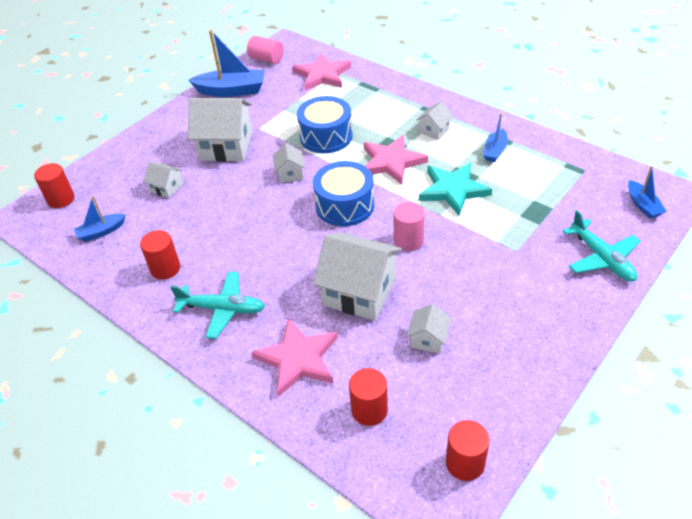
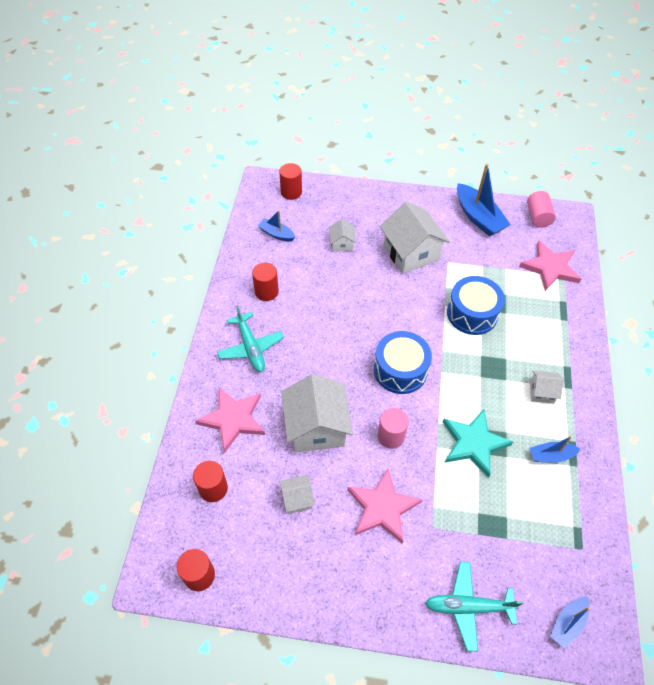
camera: 55 degrees right, 10 degrees up
white house [273,143,305,183] -> none
pink star [364,135,428,185] -> pink star moved to [347,469,422,543]
turquoise plane [563,210,640,282] -> turquoise plane turned 60 degrees clockwise [425,562,523,652]

